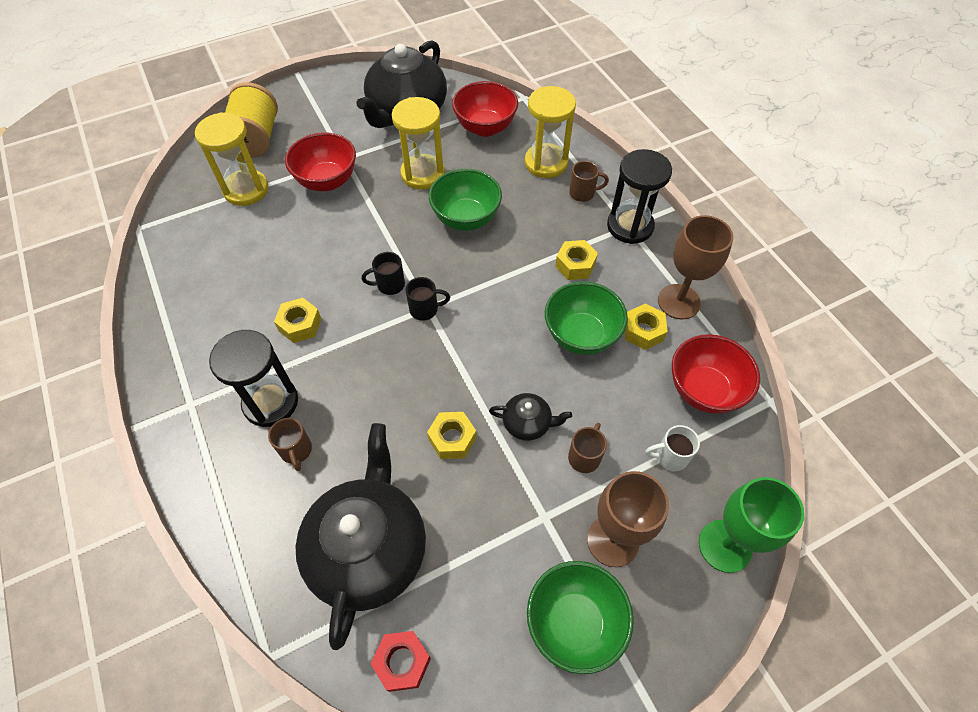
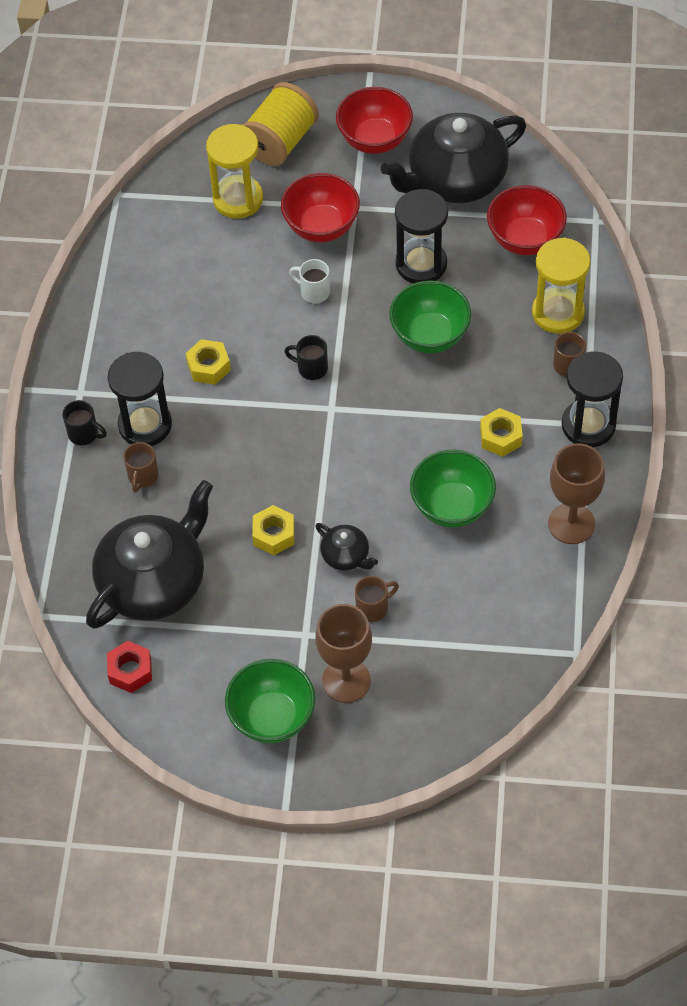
camera: 35 degrees right, 0 degrees up
yellow hourglass [392,97,445,190] -> black hourglass [395,189,448,283]
black mug [405,277,450,320] -> black mug moved to [63,400,107,445]
yellow nut [625,303,668,350] -> none
white mug [645,425,700,471] -> white mug moved to [289,259,330,303]
red bowl [672,334,760,414] -> red bowl moved to [336,87,413,154]
green goblet [699,477,804,573] -> none

